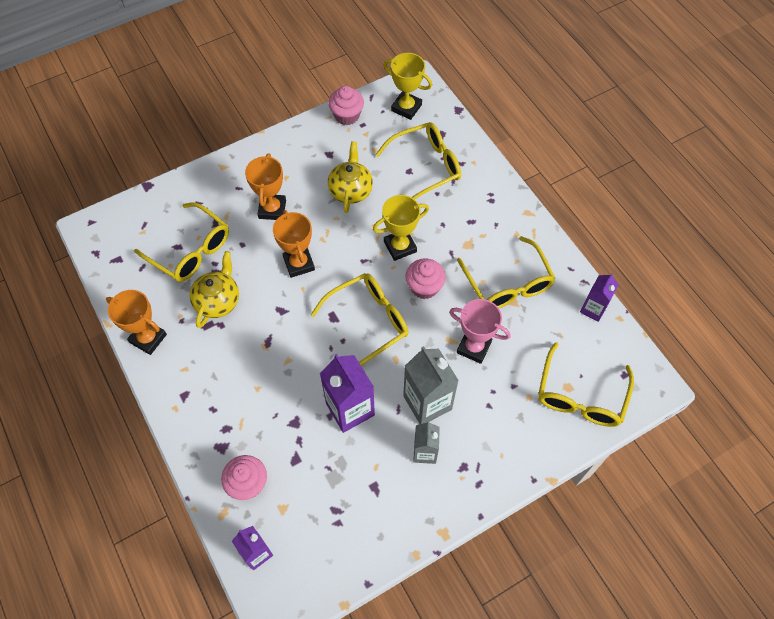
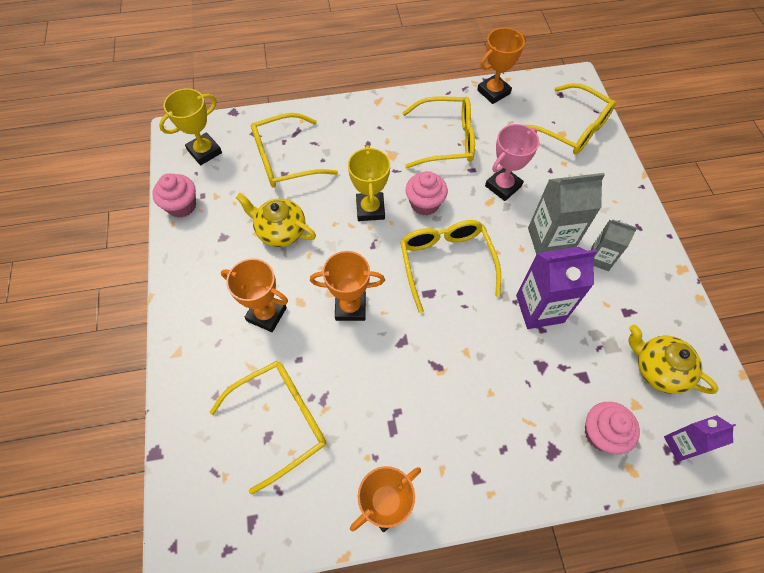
camera: 70 degrees left, 0 degrees up
yellow teapot [190,251,239,328] -> yellow teapot moved to [628,325,719,394]
yellow glasses [375,122,461,199] -> yellow glasses turned 105 degrees counterclockwise [251,113,338,187]
purple carton [580,273,619,322] -> orange trophy [477,28,526,104]

